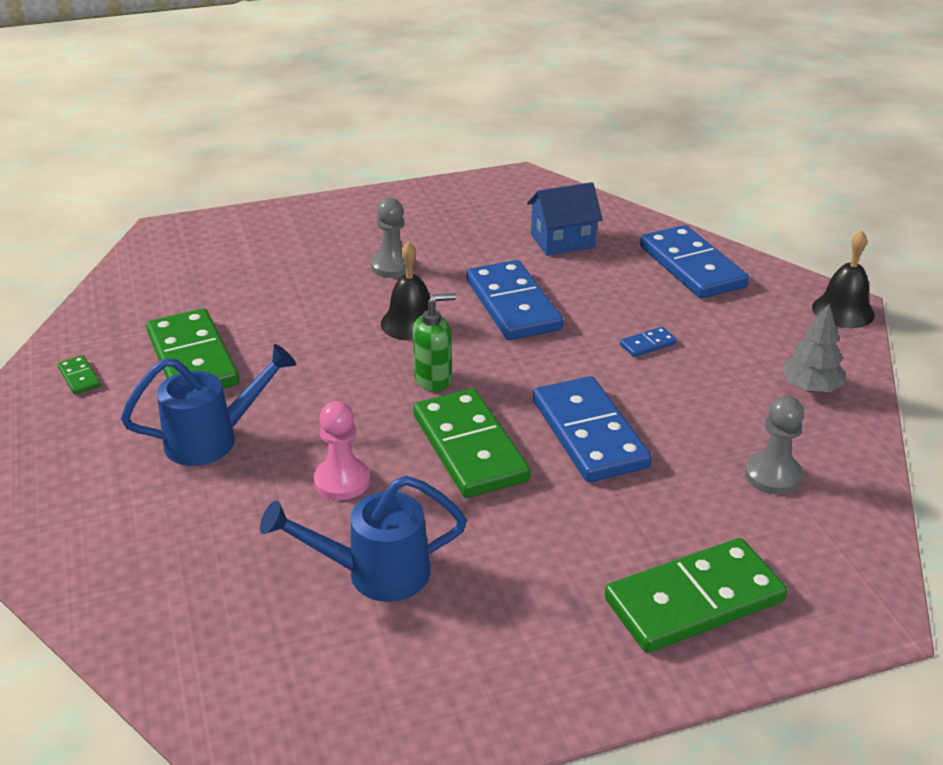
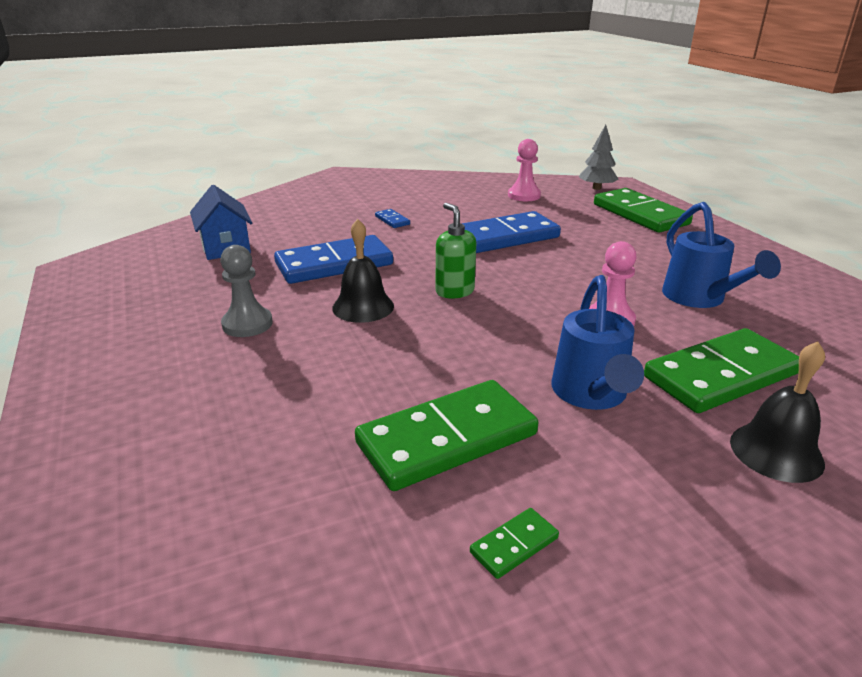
camera: 95 degrees left, 5 degrees down
blue watering can [121,344,296,466] -> blue watering can turned 150 degrees counterclockwise [552,275,644,410]
green domino [413,389,531,498] -> green domino moved to [644,328,799,413]
blue domino [640,225,749,299] -> none
grey pawn [745,396,804,495] -> pink pawn [508,139,541,201]
grey tree [781,304,845,392] -> grey tree moved to [579,125,619,190]
black bell [812,231,875,328] -> black bell moved to [730,341,825,483]

